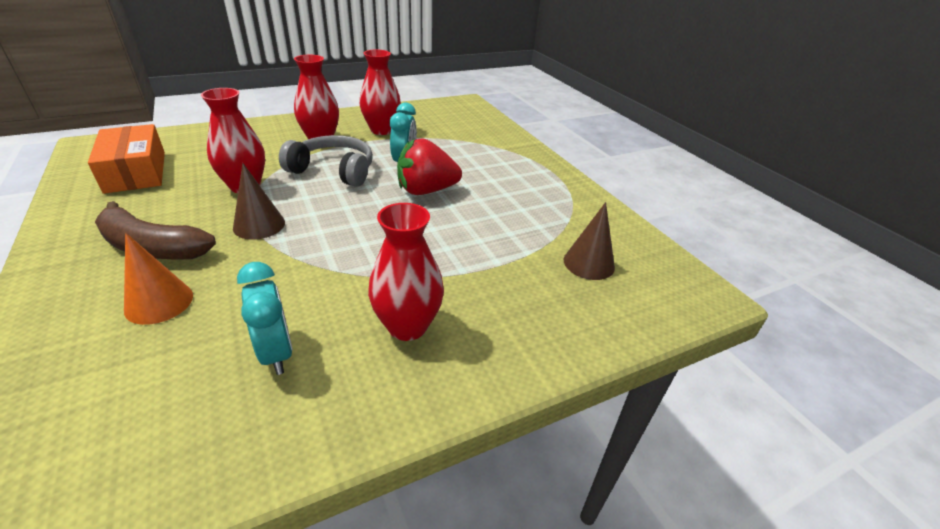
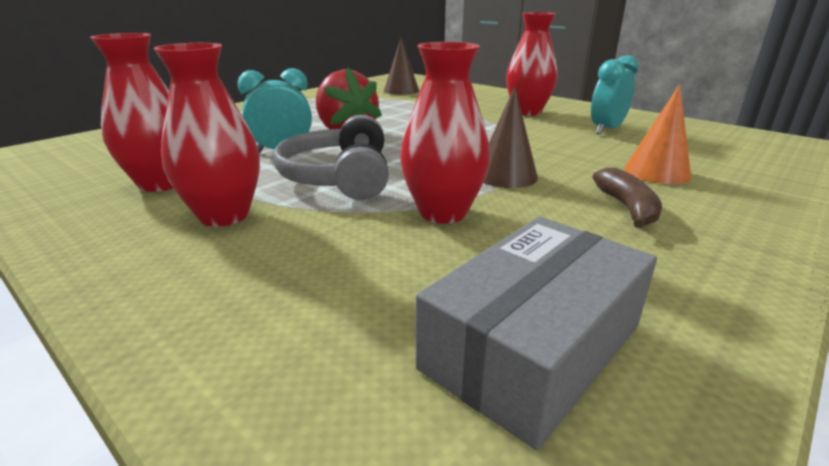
camera: 110 degrees left, 10 degrees down
orange box [88,124,165,194] -> grey box [416,217,657,450]
brown banana [95,201,216,260] -> brown banana [593,168,662,228], size x0.61

